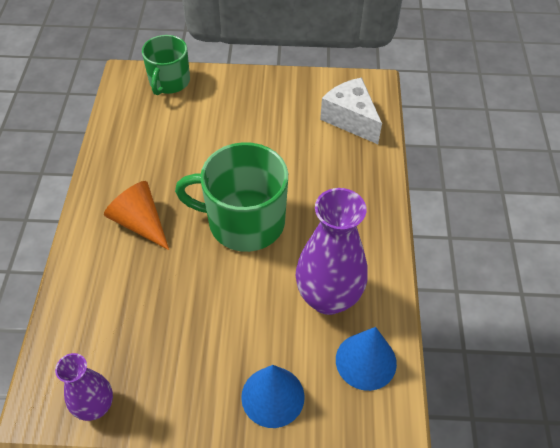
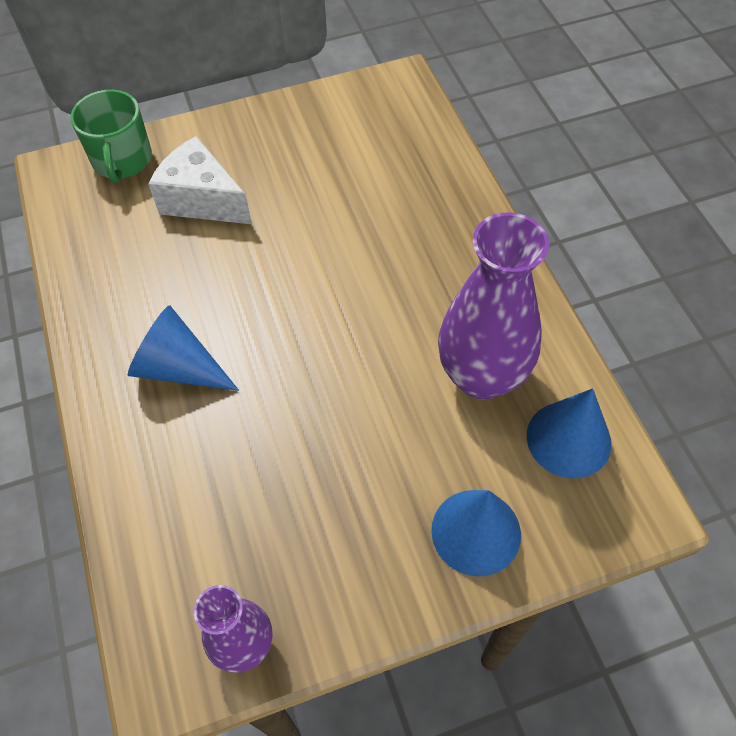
camera: 20 degrees left, 5 degrees up
orange cone [104,181,169,250] -> blue cone [128,305,239,391]
green mug [175,142,288,252] -> none
white cheese [320,78,382,144] -> white cheese moved to [148,136,252,224]

